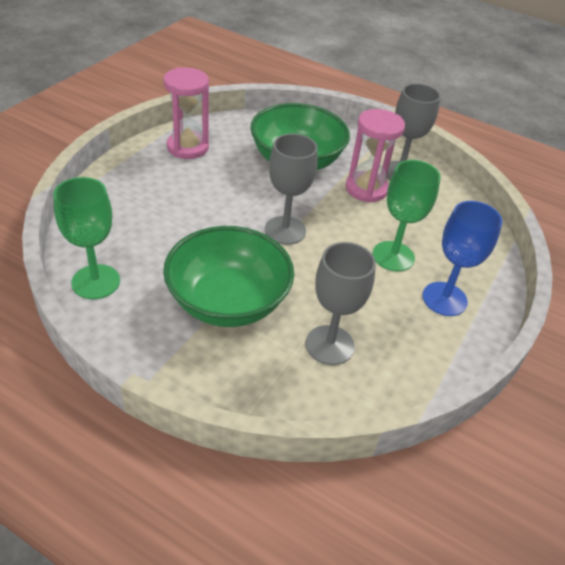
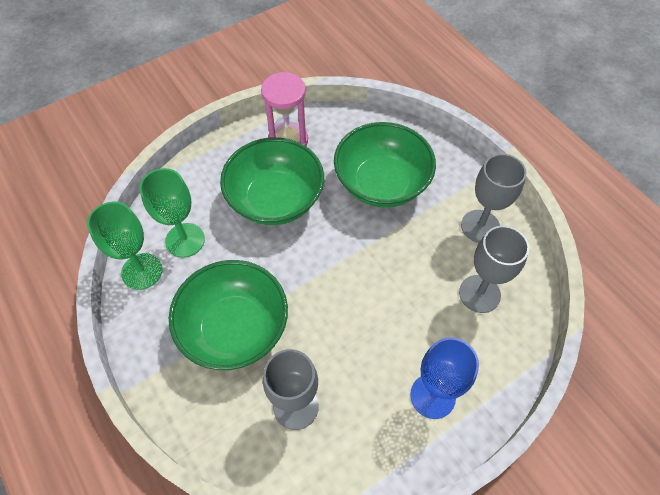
camera: 30 degrees right, 15 degrees up
grey goblet [265,133,318,245] -> grey goblet moved to [459,226,529,313]
pink hourglass [346,109,405,203] -> none
green goblet [373,160,441,271] -> green goblet moved to [139,168,205,258]
none -> green bowl [220,137,324,225]

